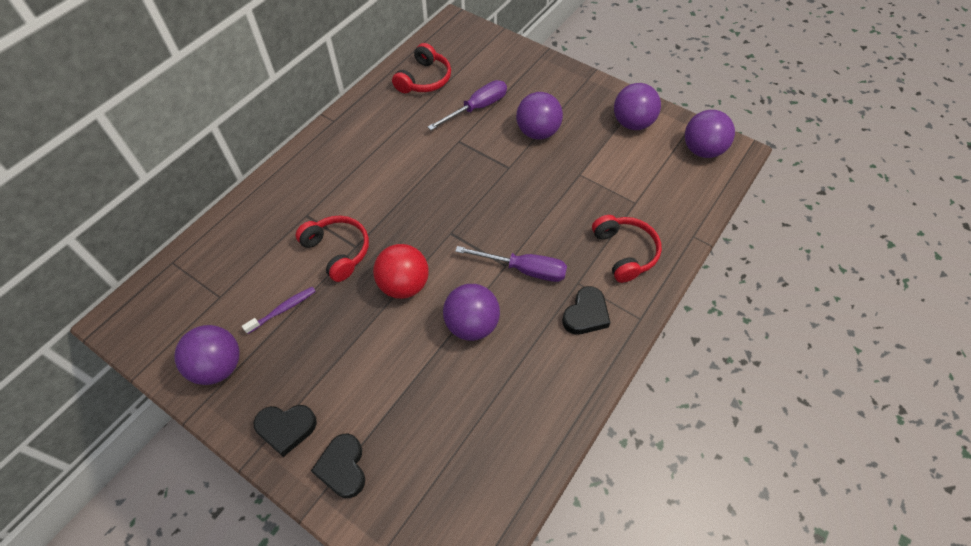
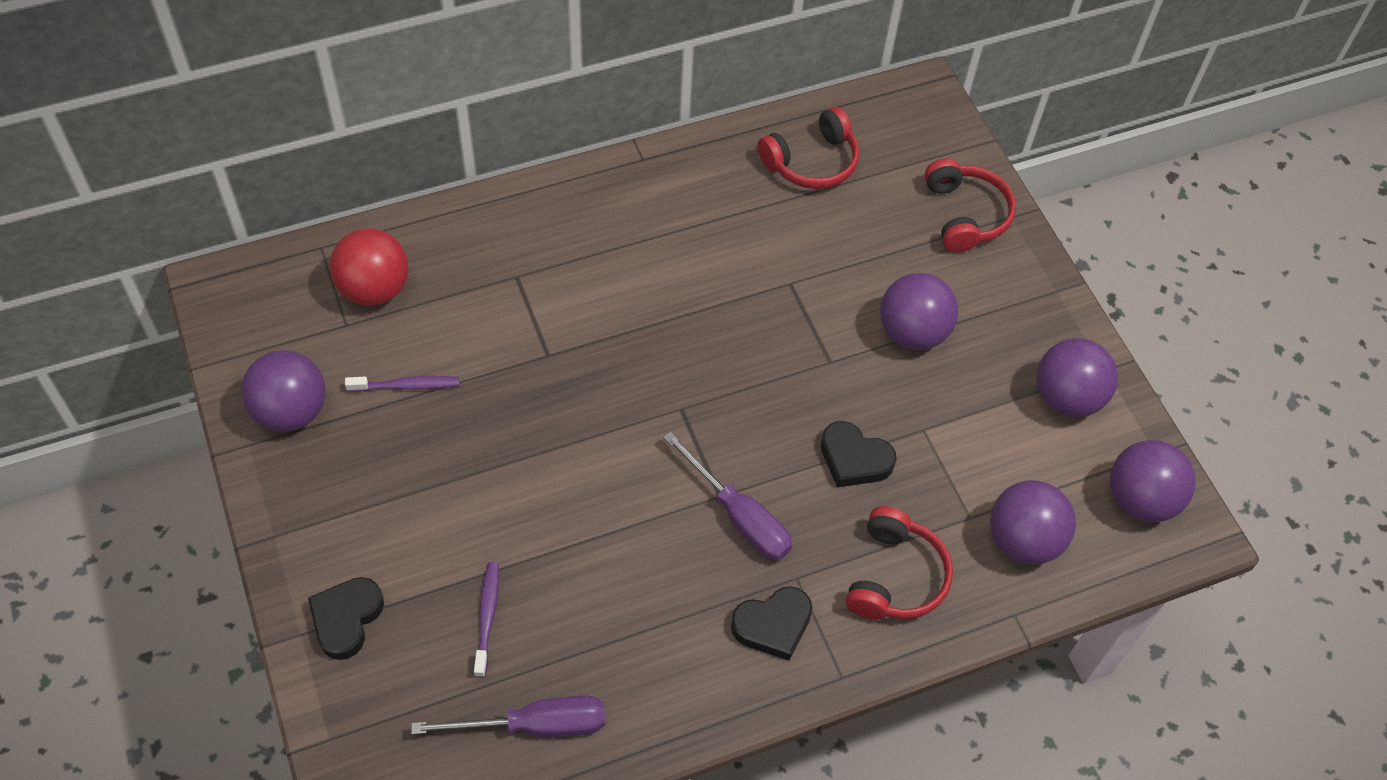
camera: 30 degrees right, 0 degrees up
black heart [253,405,317,457] -> black heart moved to [821,421,897,488]
red headphones [296,216,369,282] -> red headphones moved to [925,158,1016,253]
red ball [373,244,429,299] -> red ball moved to [330,228,408,306]
purple screwdriver [428,80,507,130] -> purple screwdriver moved to [411,696,605,737]
purple ball [443,284,500,341] -> purple ball moved to [990,480,1076,565]
none -> purple toothbrush [474,562,499,678]

